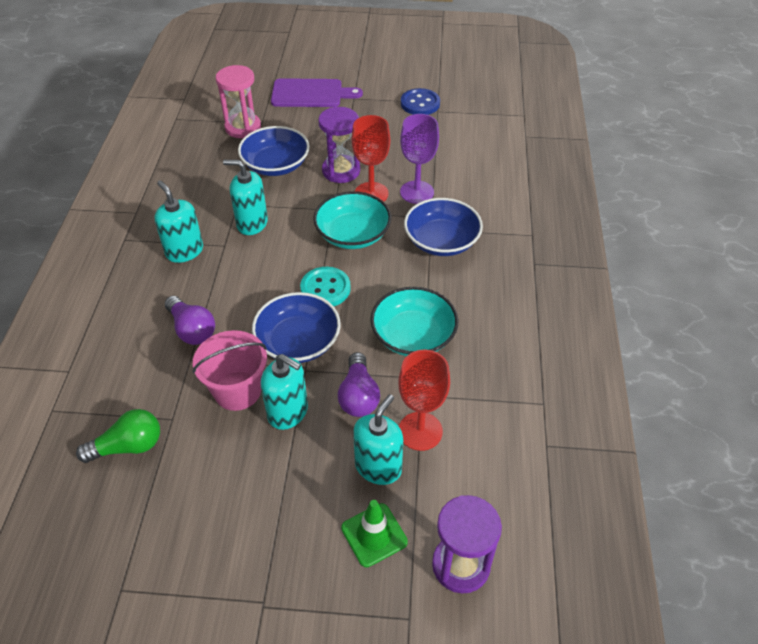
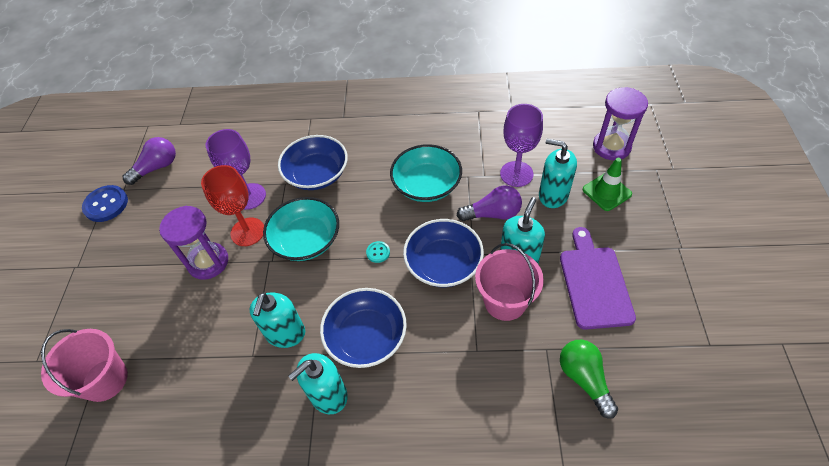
camera: 90 degrees left, 5 degrees up
purple light bulb [165,296,215,345] -> purple light bulb moved to [123,137,176,185]
pink hourglass [216,65,261,138] -> pink bucket [41,329,128,402]
blue bowl [238,126,310,176] -> blue bowl moved to [320,288,407,368]
purple cutting board [271,78,363,107] -> purple cutting board moved to [560,227,636,330]
turquoise button [300,267,351,306] -> turquoise button [366,241,390,263], size x0.51
red goblet [398,350,450,451] -> purple goblet [500,104,543,187]

